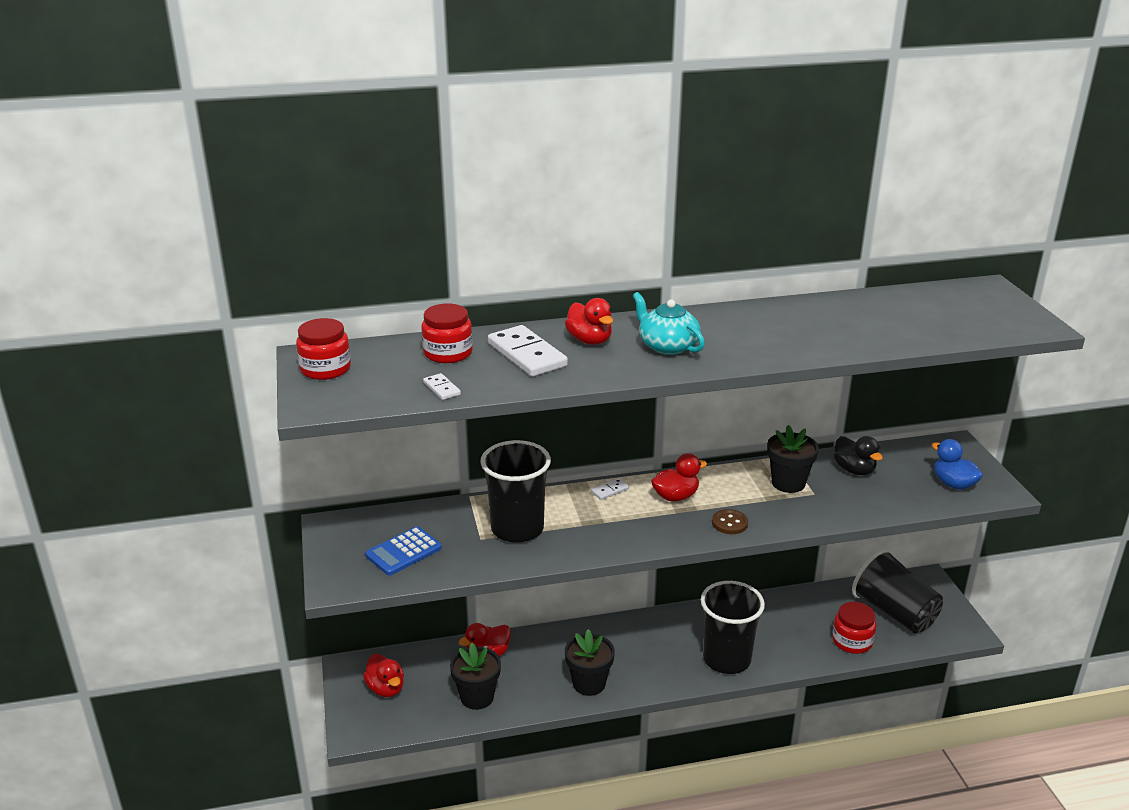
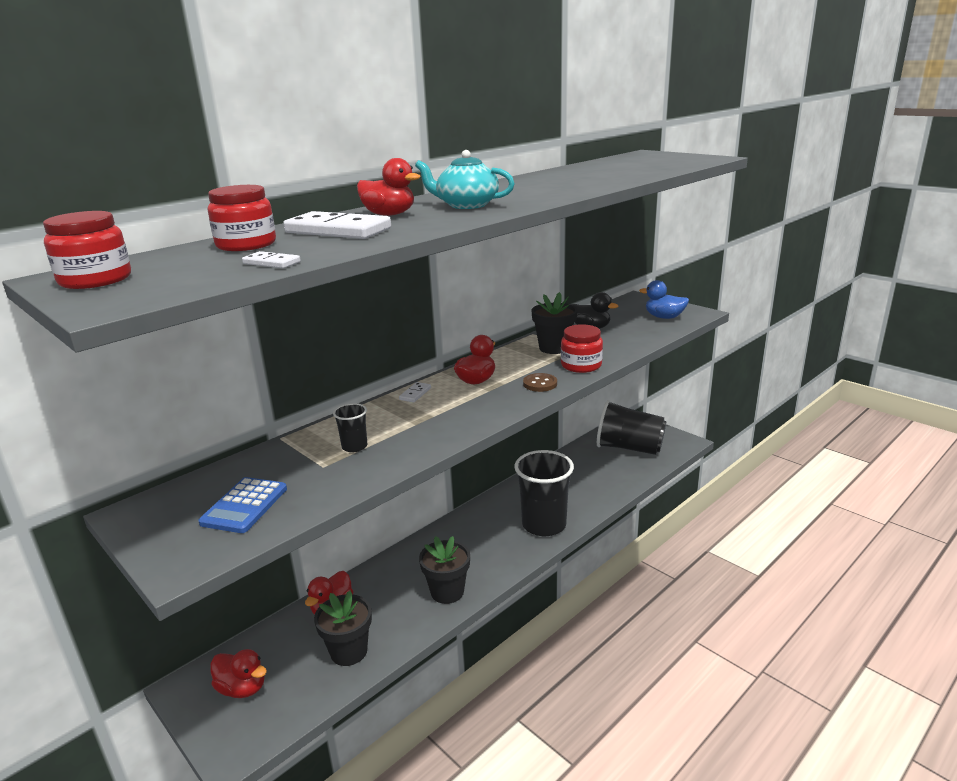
camera: 30 degrees left, 5 degrees down
black cup [481,440,551,543] -> black cup [333,403,367,453], size x0.44
red jar [832,602,876,654] -> red jar moved to [561,324,603,373]

